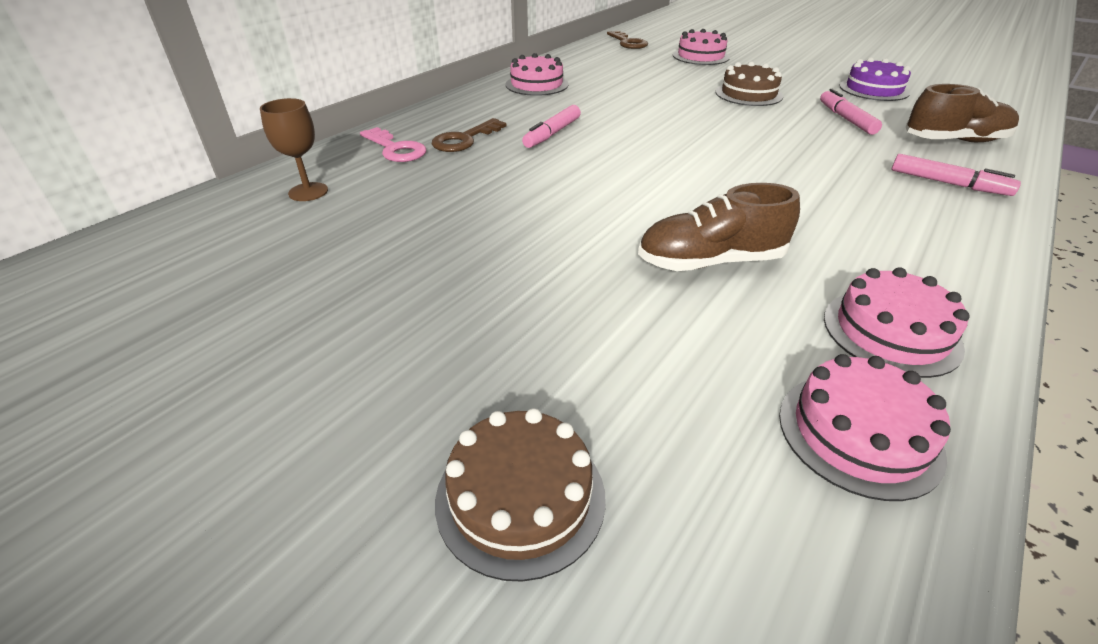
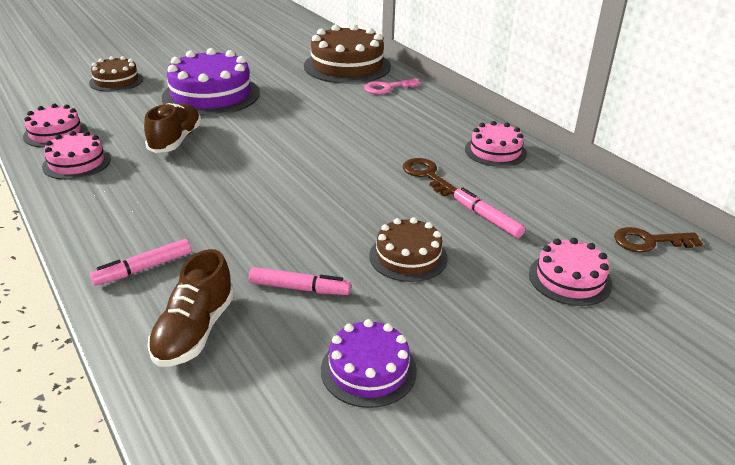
camera: 110 degrees right, 5 degrees down
brown goblet [260,98,328,201] -> brown cake [304,24,391,84]
brown key [432,118,506,152] -> brown key moved to [403,158,457,197]
pink marker [522,105,581,148] -> pink marker moved to [453,187,525,238]
none -> purple cake [162,48,260,116]

